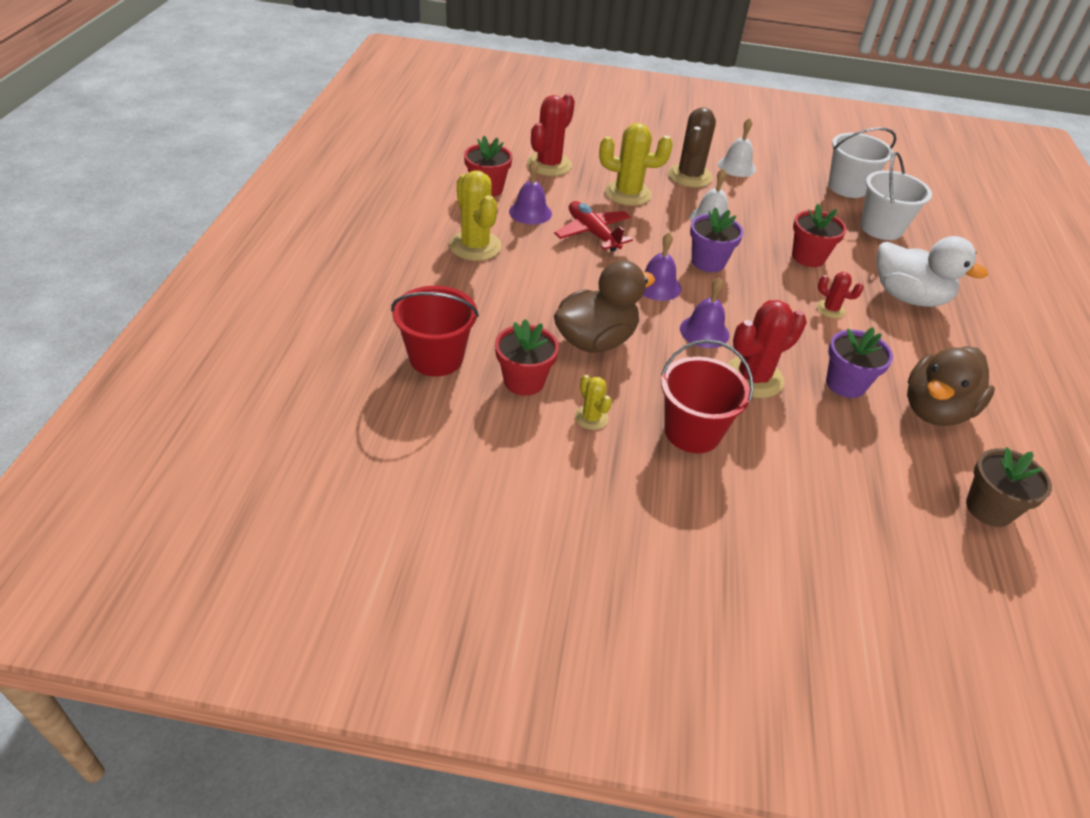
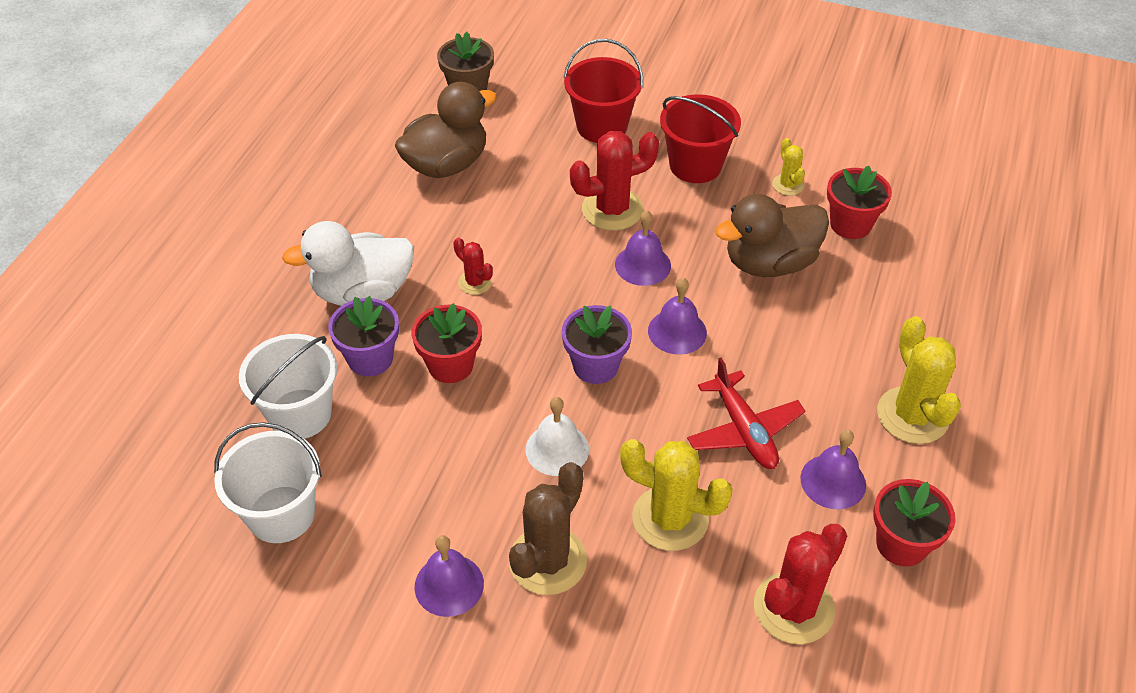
camera: 165 degrees left, 5 degrees up
red bucket [391,286,479,376] -> red bucket moved to [564,39,643,143]
white bell [718,118,756,177] -> purple bell [415,535,484,617]
purple flower pot [826,327,893,398] -> purple flower pot moved to [328,296,399,376]
white duck [876,236,988,307] -> white duck turned 60 degrees counterclockwise [282,221,414,306]

